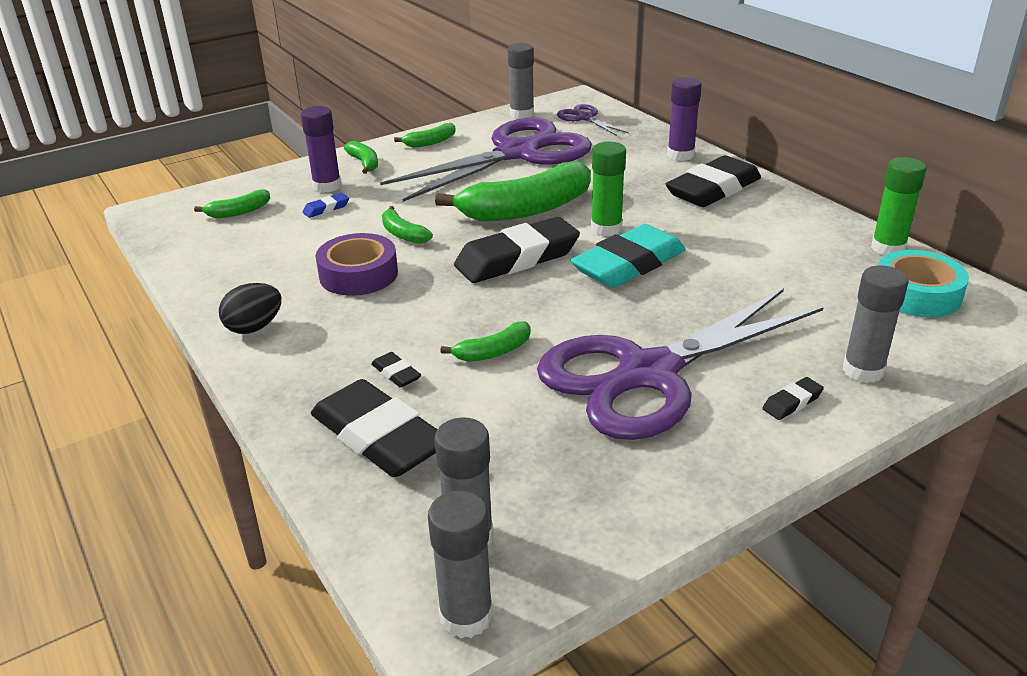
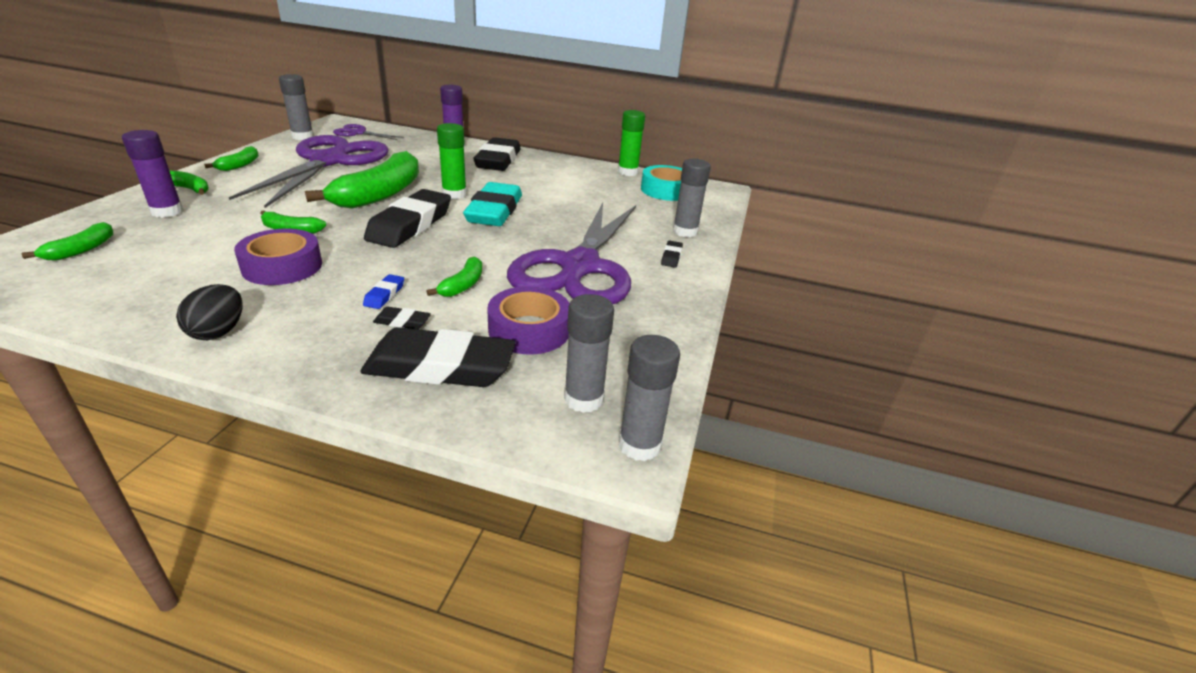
camera: 45 degrees left, 0 degrees up
blue eraser [302,193,349,218] -> blue eraser moved to [363,274,404,309]
none -> purple tape [487,286,570,355]

